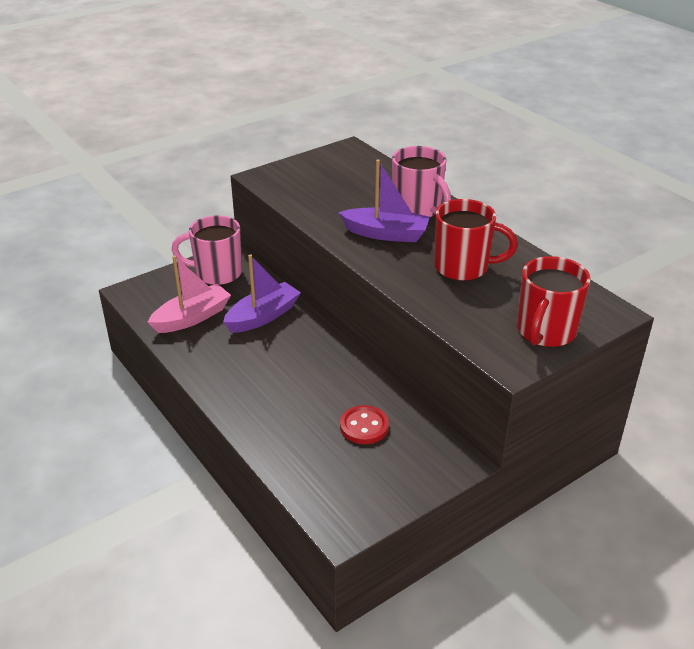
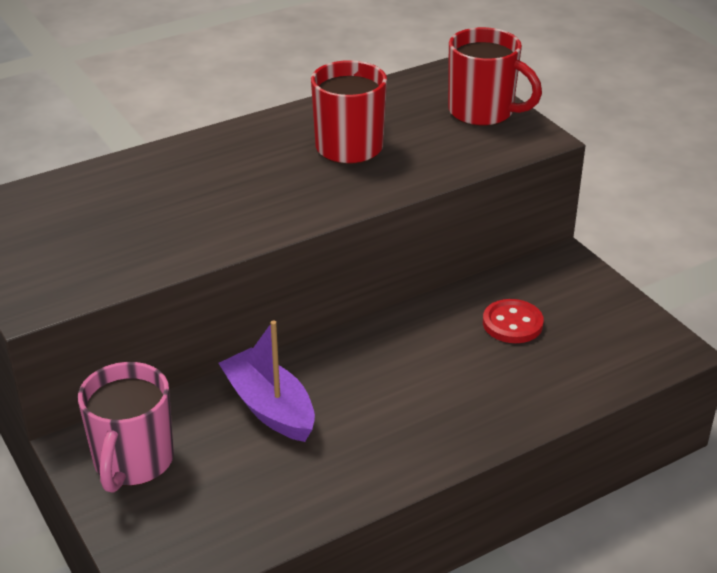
camera: 85 degrees left, 0 degrees up
pink boat [148,255,231,333] -> none
purple boat [338,159,430,242] -> none
pink mug [392,146,451,218] -> none

